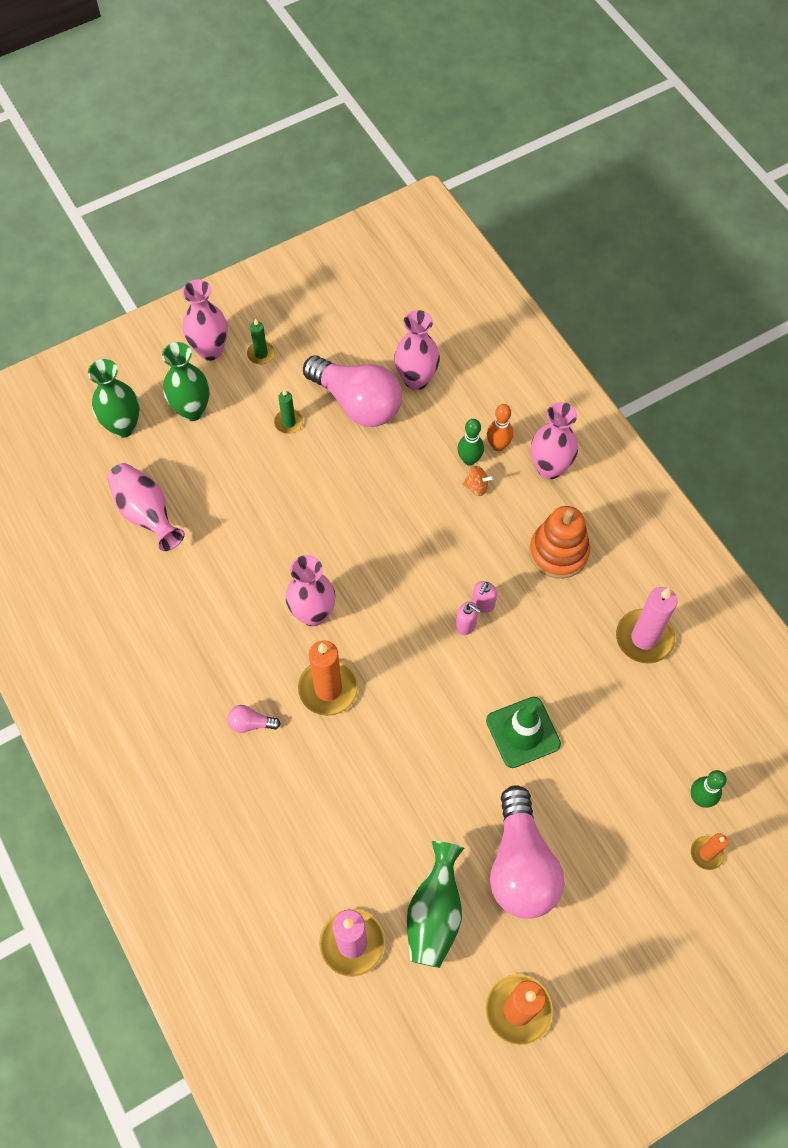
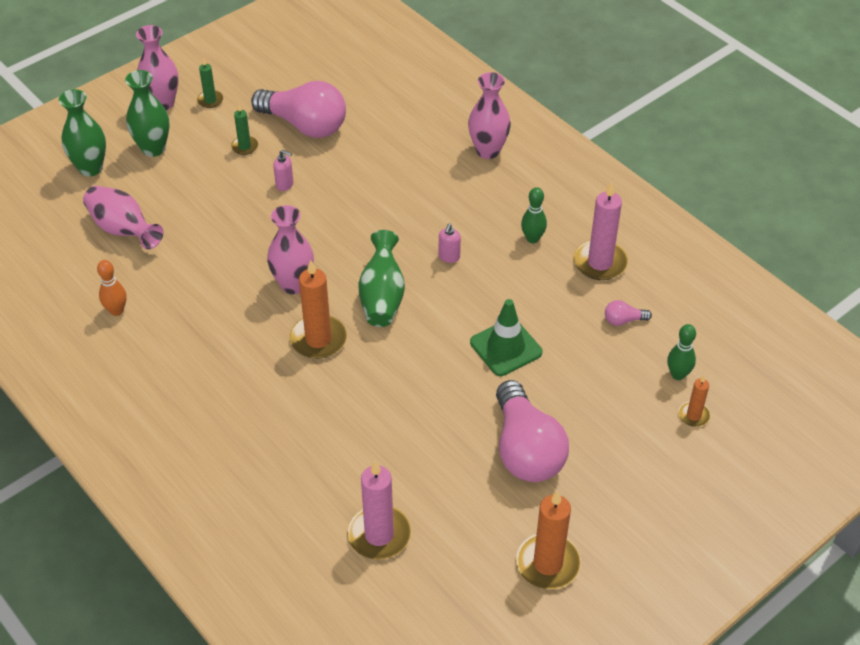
camera: 10 degrees left, 15 degrees down
pink light bulb [227,705,281,733] -> pink light bulb moved to [605,300,652,326]
pink vase [394,310,440,390] -> none
green vase [407,841,464,968] -> green vase moved to [358,230,405,327]
pink soap dispenser [456,602,481,635] -> pink soap dispenser moved to [273,150,293,191]
green bowling pin [457,419,484,465] -> green bowling pin moved to [521,187,547,243]
orange spinning top [463,466,494,496] -> none
orange bowling pin [487,404,513,451] -> orange bowling pin moved to [97,260,127,316]
orange stacking toy [529,506,590,579] -> none

